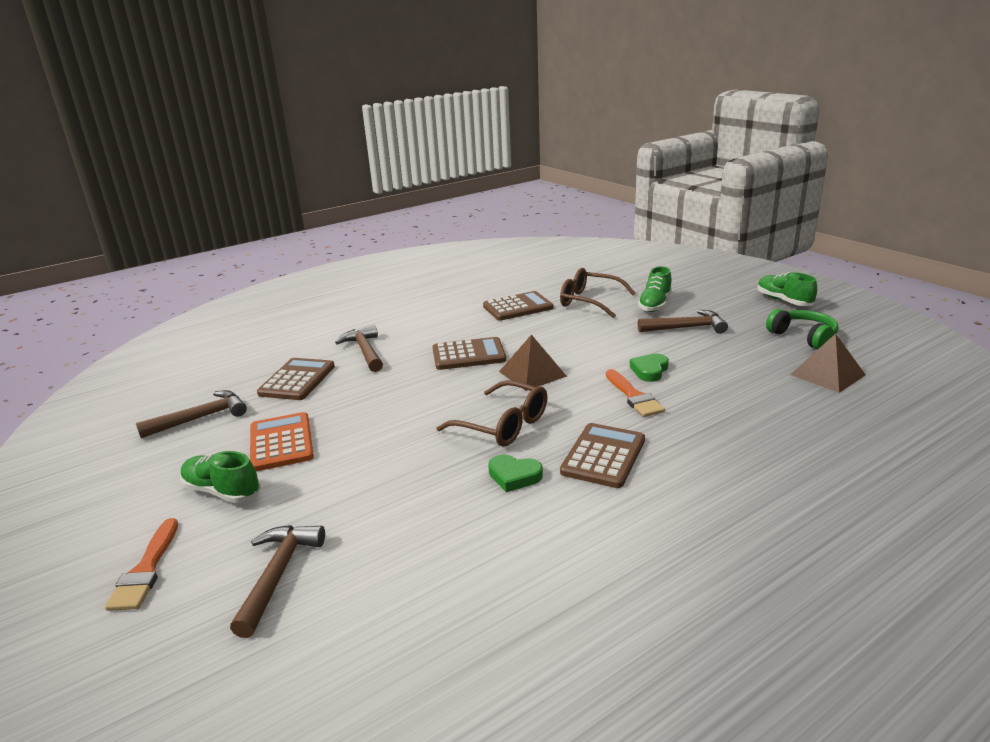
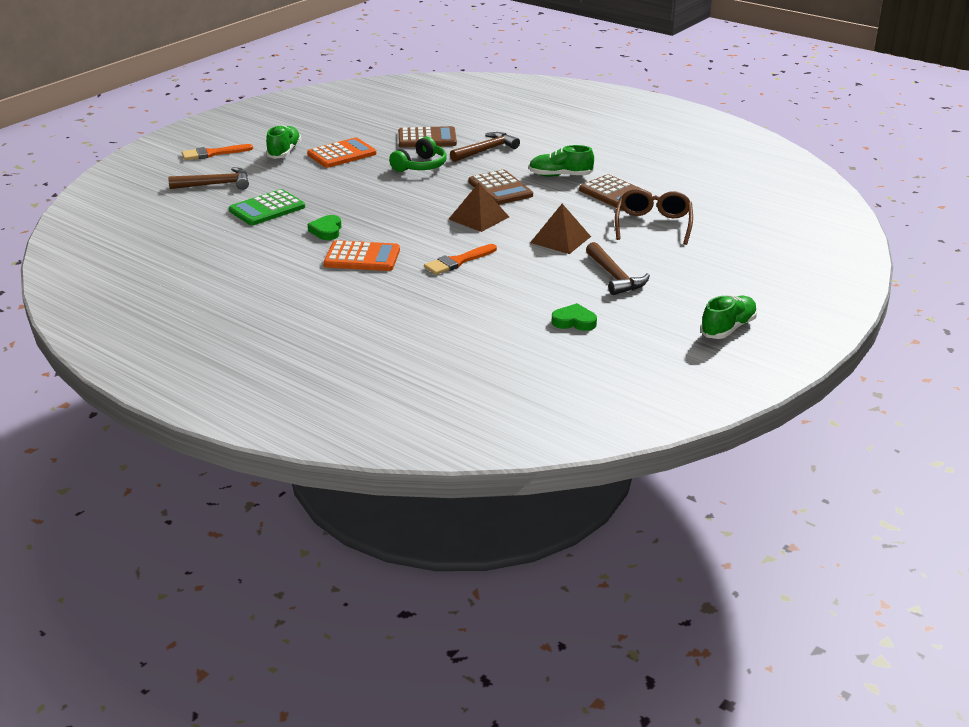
camera: 70 degrees right, 5 degrees up
brown hammer [136,390,247,438] -> none
brown glasses [436,380,547,447] -> none
brown calculator [560,423,645,488] -> orange calculator [324,240,400,271]
green heart [630,354,669,382] -> green heart moved to [552,303,597,331]
green shoe [638,266,672,312] -> green shoe moved to [529,145,594,177]
green headphones [766,309,838,350] -> green headphones moved to [389,137,447,172]
brown pyramid [790,334,866,393] -> brown pyramid moved to [530,204,591,254]
none -> green calculator [229,189,305,225]

